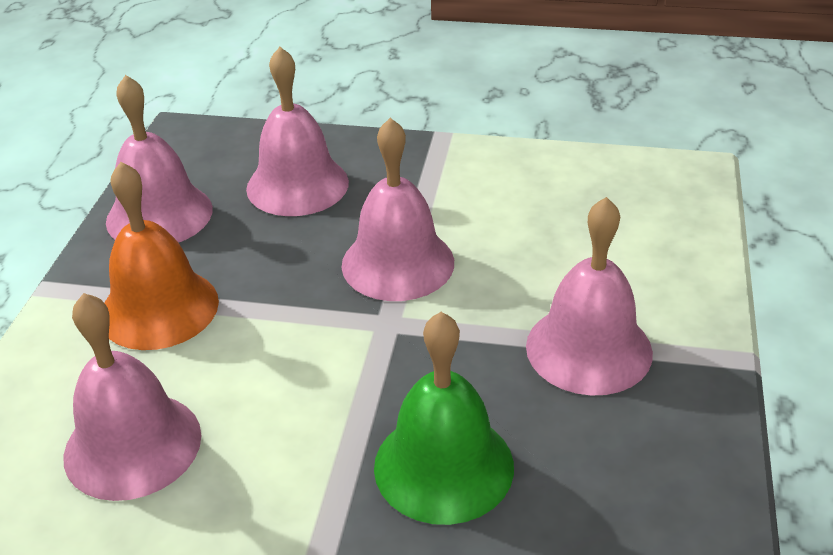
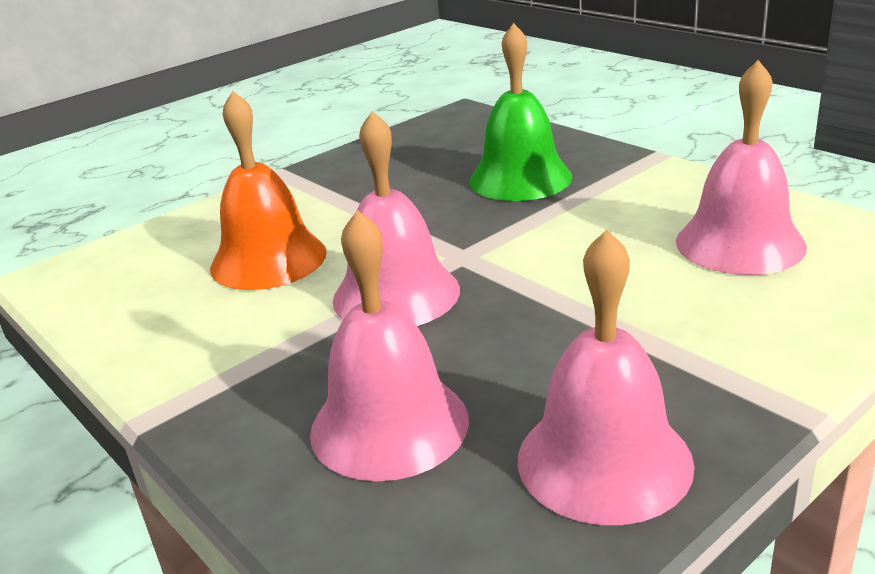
camera: 140 degrees left, 10 degrees down
orange bell [105,162,219,350] -> orange bell moved to [210,91,327,290]
pink bell [526,197,653,396] -> none

